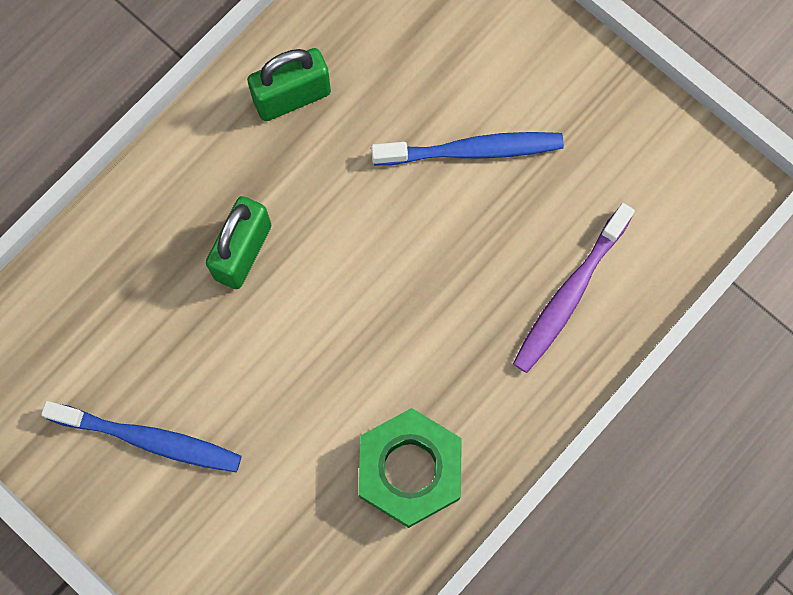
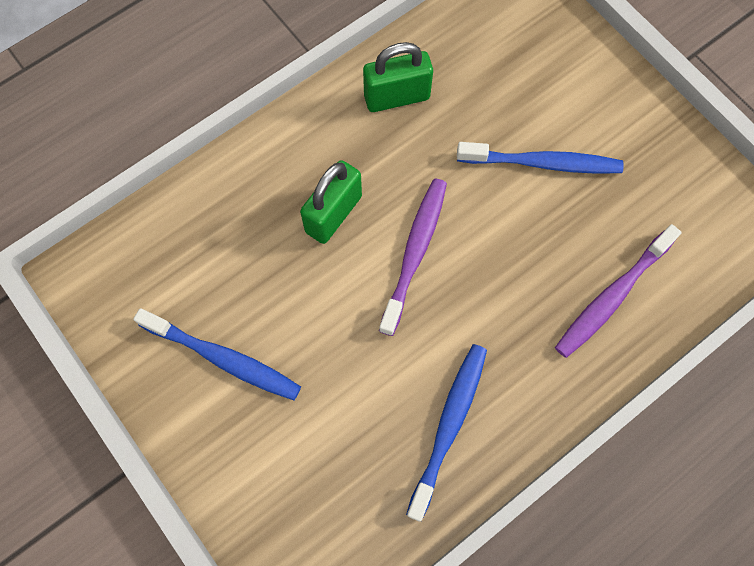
camera: 10 degrees right, 5 degrees down
green nut [359,408,462,528] -> blue toothbrush [406,344,487,522]
none -> purple toothbrush [379,179,447,336]

